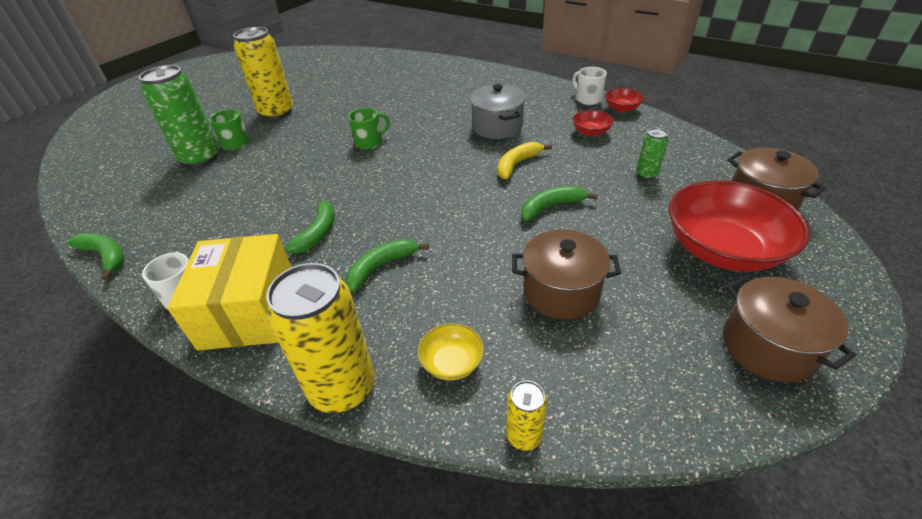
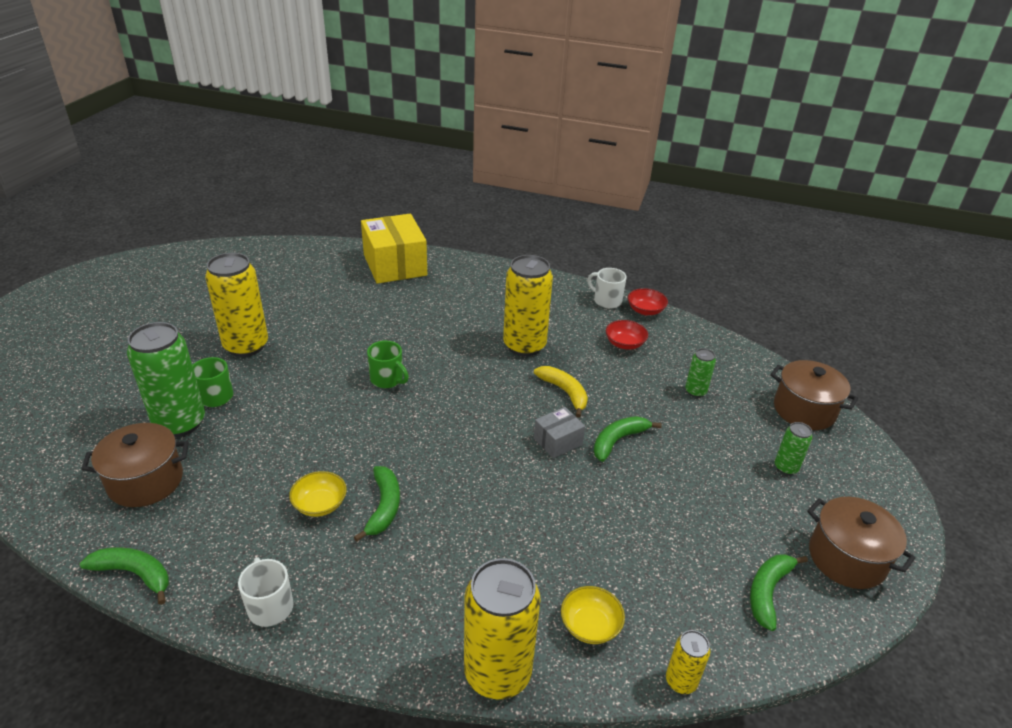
camera: 20 degrees left, 5 degrees down
yellow box [167,234,291,351] -> yellow box moved to [361,214,427,284]
green banana [346,239,429,292] -> green banana moved to [750,554,808,631]
green mug [348,108,390,150] -> green mug turned 90 degrees clockwise [367,341,409,388]
grey pot [470,84,526,139] -> yellow can [503,255,553,356]
yellow banana [498,142,552,179] -> yellow banana turned 120 degrees clockwise [534,366,588,418]
brown pot [512,229,621,320] -> brown pot moved to [81,423,189,507]
red bowl [669,180,810,272] -> green can [775,422,812,475]
none -> yellow bowl [289,471,347,517]
none -> grey box [534,407,585,458]

